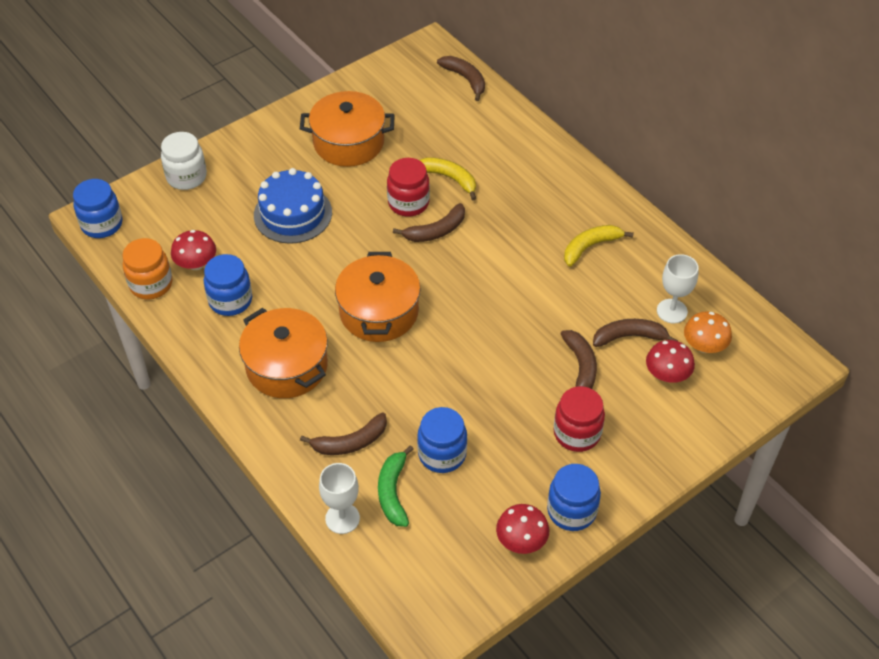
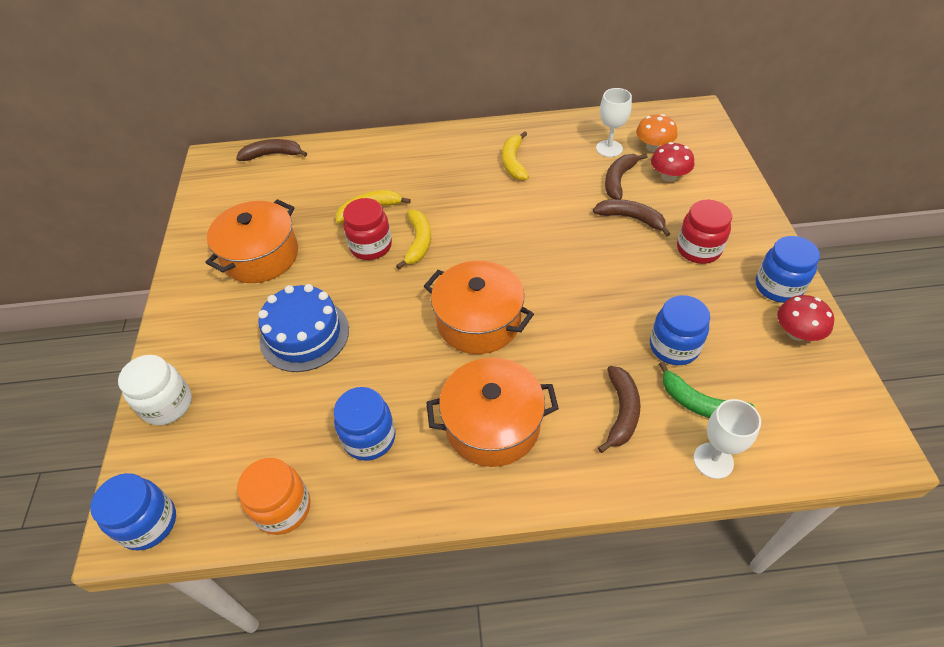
camera: 55 degrees left, 0 degrees up
red mushroom [171,230,216,270] -> none
brown banana [393,203,465,242] -> yellow banana [396,210,431,269]

